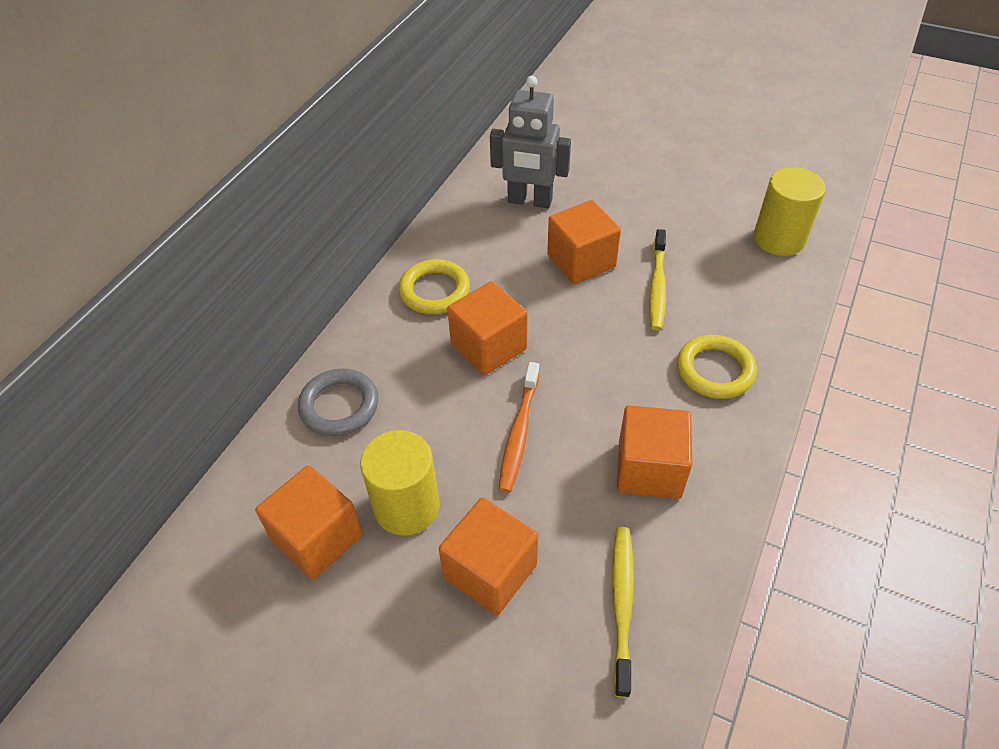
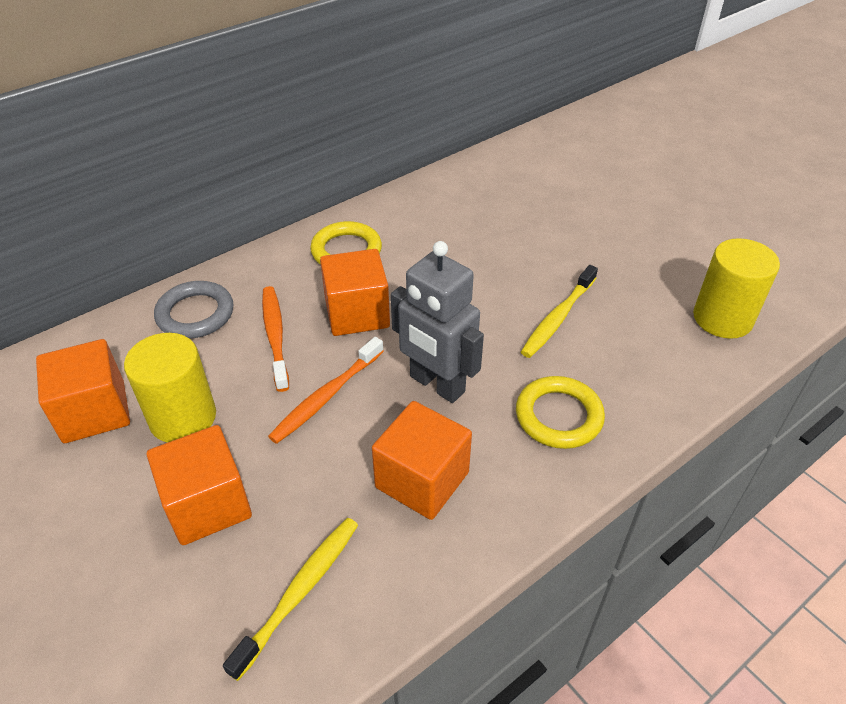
camera: 25 degrees right, 5 degrees down
grey robot [490,76,571,208] -> grey robot moved to [391,241,484,403]
orange cube [547,200,621,284] -> none
none -> orange toothbrush [262,286,289,392]

